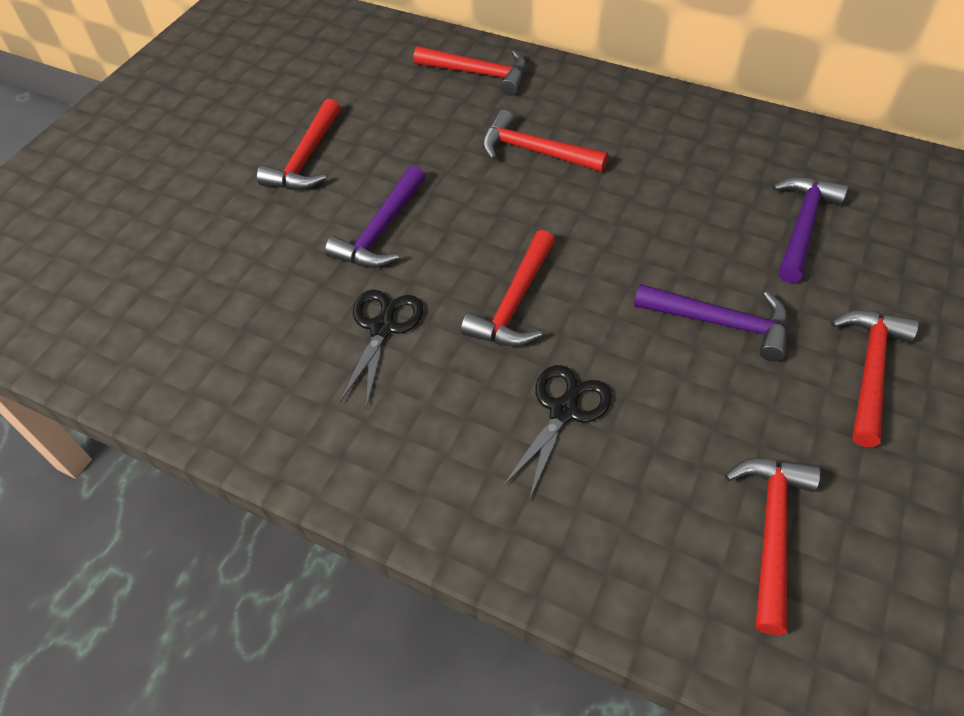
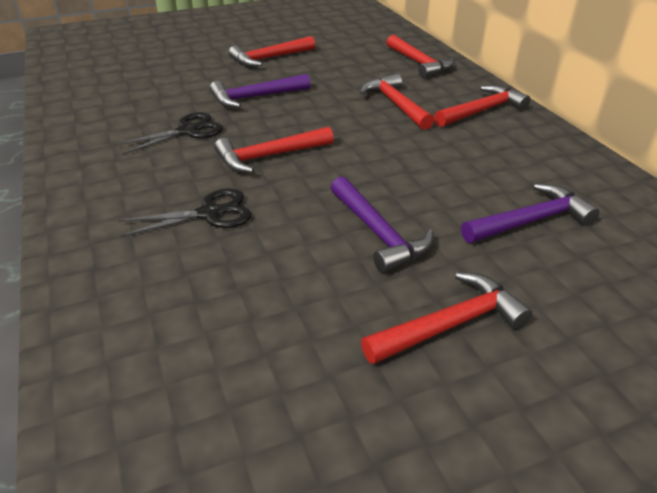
camera: 40 degrees right, 15 degrees down
red hammer [725,458,820,635] -> red hammer moved to [434,85,530,127]

